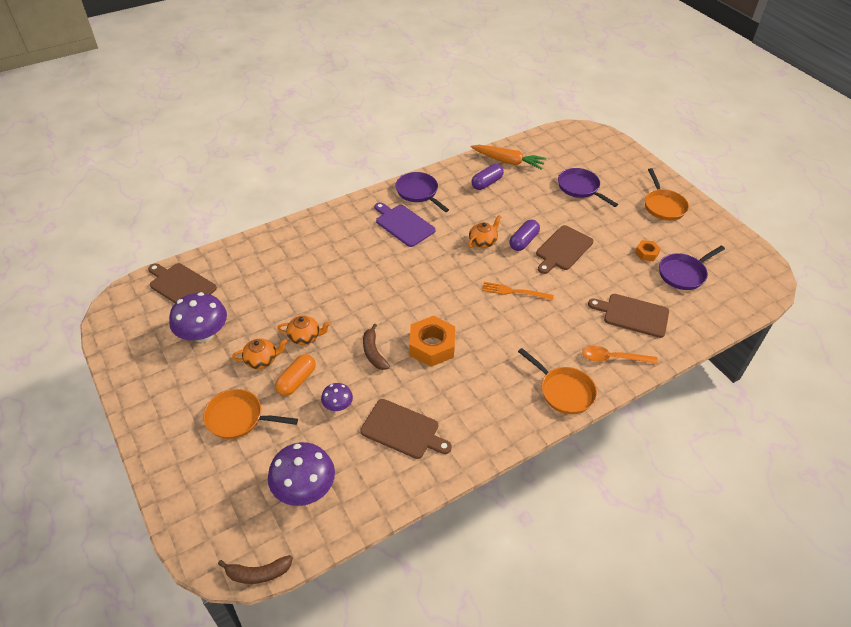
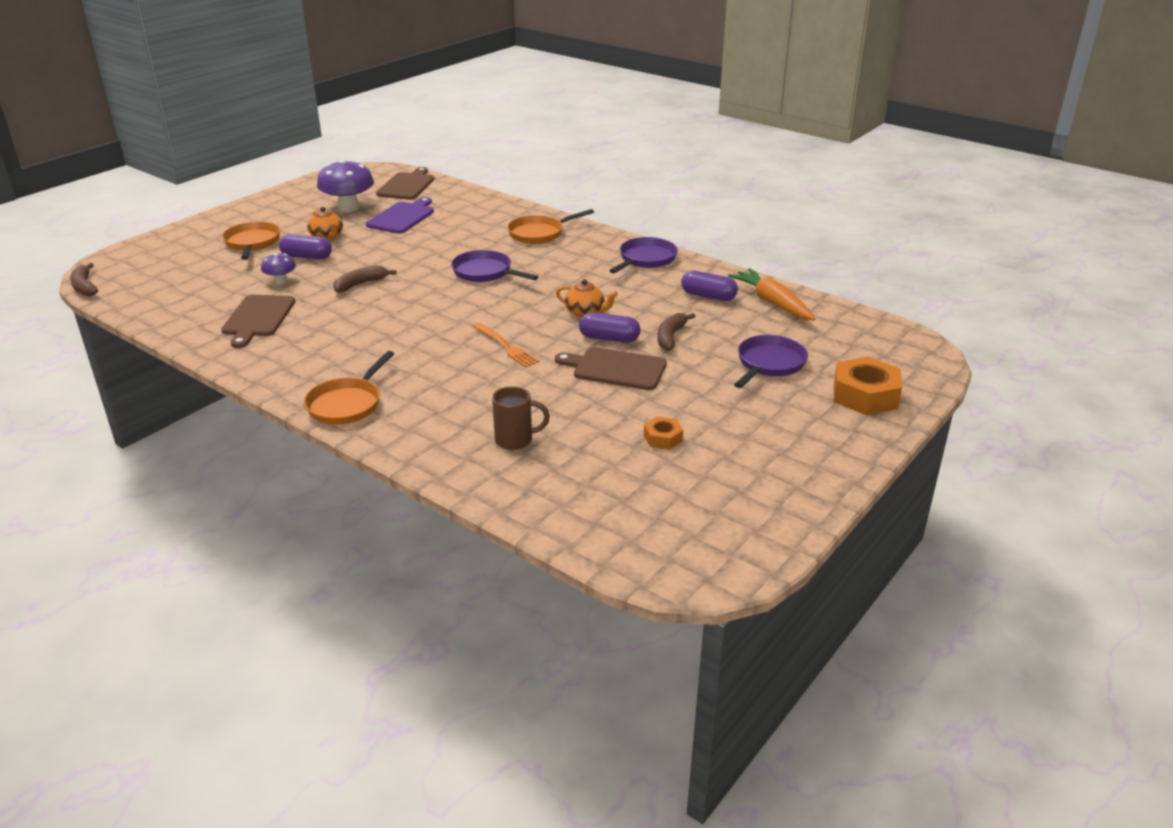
camera: 70 degrees right, 15 degrees down
purple mushroom [268,442,335,506] -> none
orange capsule [275,354,316,396] -> purple capsule [279,234,332,259]
orange teapot [277,316,331,345] -> none
purple cutting board [375,202,436,247] -> purple cutting board moved to [366,197,434,234]
orange nut [409,316,455,367] -> orange nut moved to [834,357,902,415]
orange carrot [471,145,546,170] -> orange carrot turned 150 degrees clockwise [728,268,815,320]
orange fork [482,282,554,300] -> orange fork turned 150 degrees clockwise [473,323,539,368]
orange spoon [582,346,658,364] -> none
brown cutting board [588,294,669,338] -> brown mug [492,386,550,450]
orange pan [645,168,689,221] -> orange pan moved to [507,209,594,244]
purple pan [659,246,725,290] -> purple pan moved to [451,250,538,282]
none -> brown banana [658,313,695,351]

